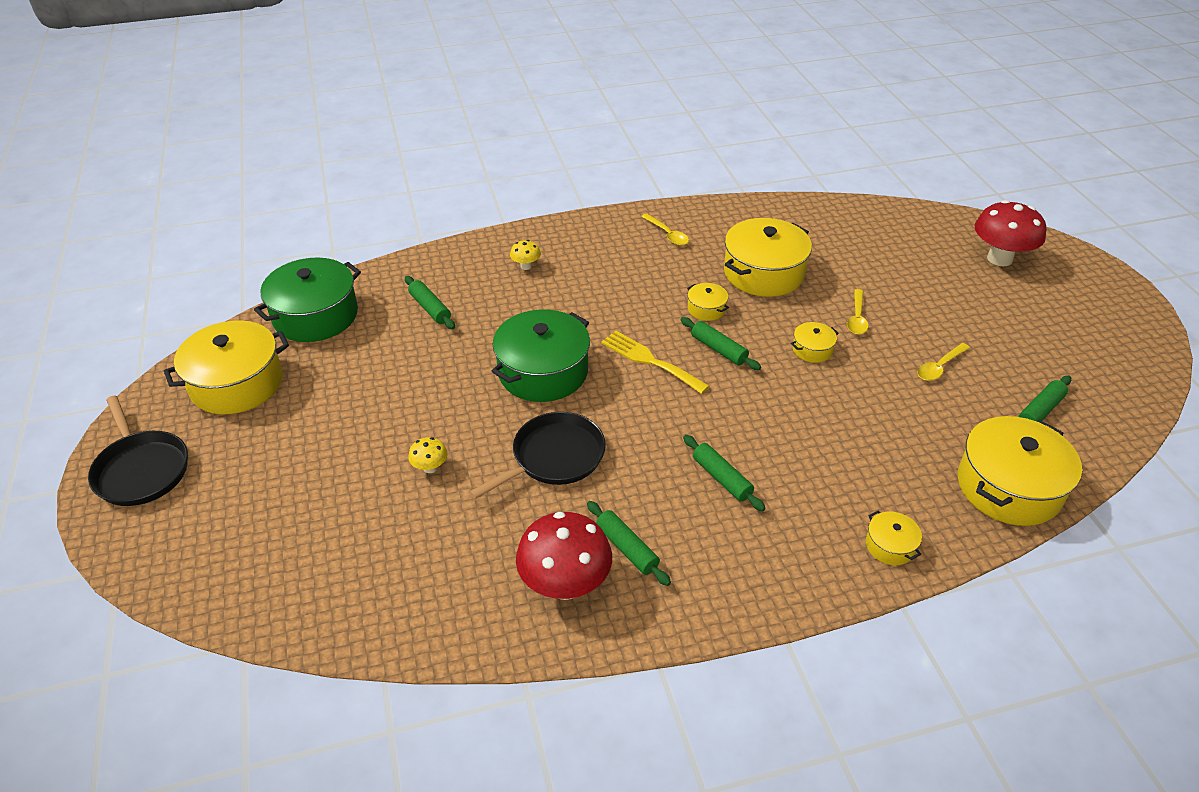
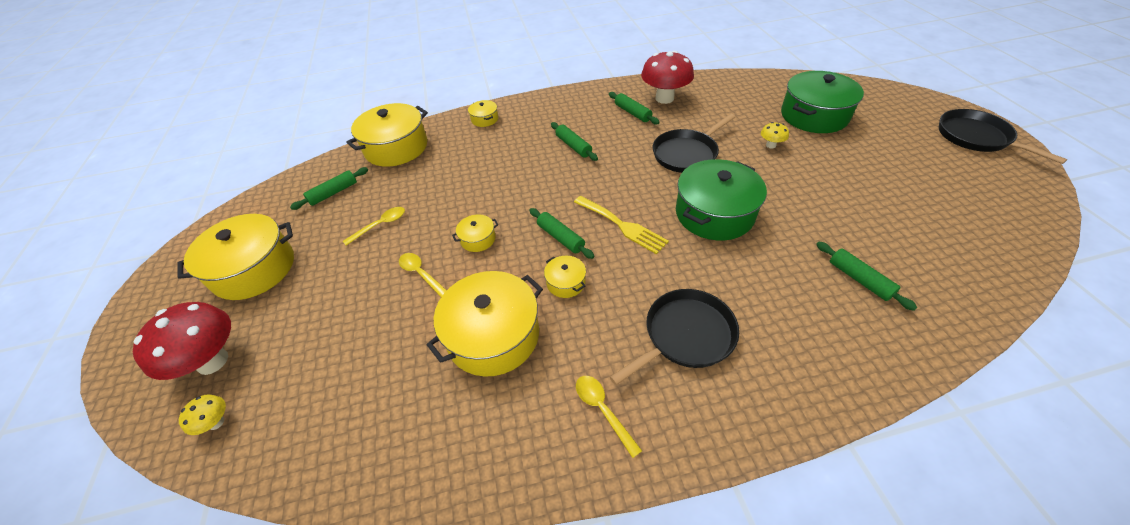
camera: 175 degrees left, 5 degrees up
yellow pot [164,320,289,414] -> yellow pot moved to [177,214,294,300]
green pot [254,257,361,342] -> green pot moved to [781,71,864,133]
yellow mushroom [510,240,541,270] -> yellow mushroom moved to [179,394,226,435]
yellow spoon [847,289,868,335] -> yellow spoon turned 60 degrees counterclockwise [399,253,447,297]
none -> black pan [610,289,739,385]

